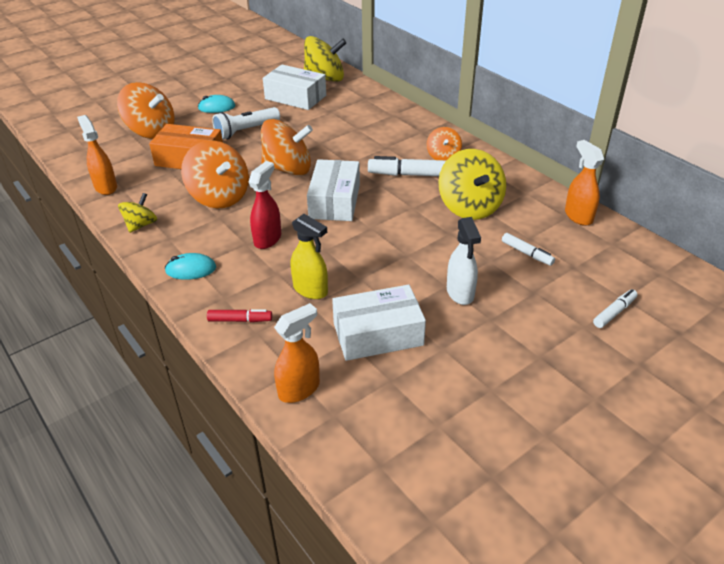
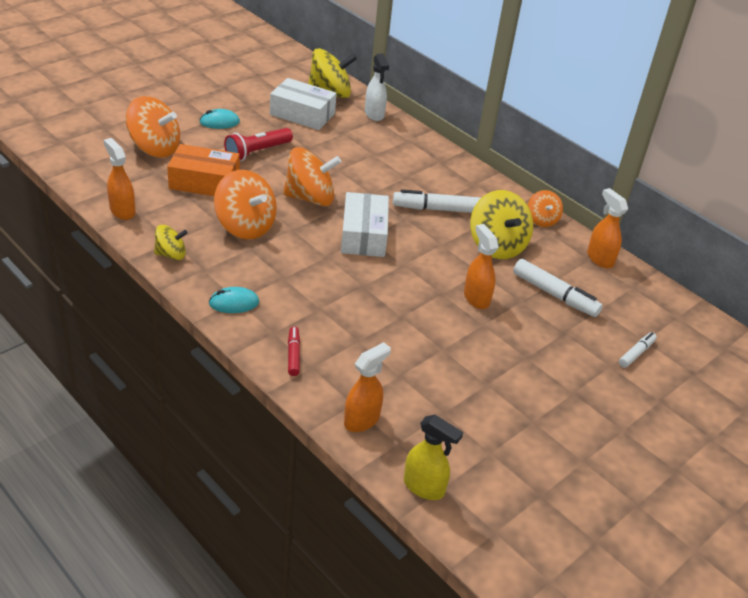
camera: 10 degrees left, 0 degrees up
yellow spinning top [118,193,157,233] -> yellow spinning top turned 60 degrees clockwise [154,225,188,260]
red marker [207,309,272,322] -> red marker turned 90 degrees counterclockwise [288,326,300,376]
white flashlight [212,107,280,140] -> red flashlight [224,128,293,161]
red spray bottle [249,161,281,249] -> none
yellow spray bottle [291,214,328,299] -> yellow spray bottle moved to [404,415,463,500]
white box [332,285,426,361] -> none
orange spinning top [427,127,462,160] -> orange spinning top moved to [528,190,563,227]
white spray bottle [447,217,481,305] -> white spray bottle moved to [365,53,389,121]
white marker [502,233,555,266] -> white marker [513,259,603,317], size x1.74
none -> orange spray bottle [464,224,499,309]

